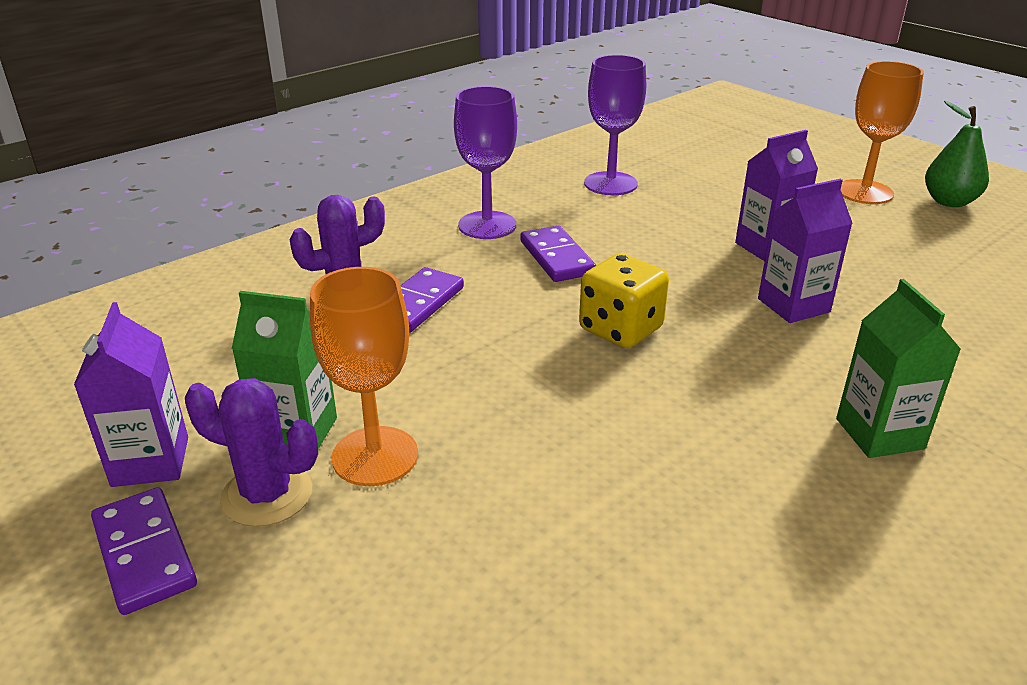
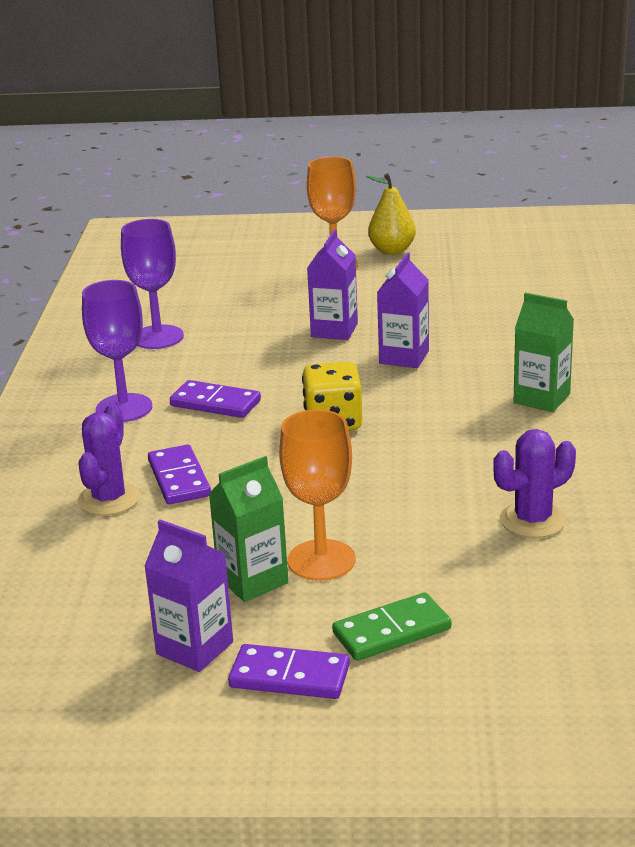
camera: 45 degrees left, 5 degrees down
purple cactus [185,378,318,527] -> purple cactus moved to [493,429,576,538]
green pear [925,101,989,207] -> yellow pear [366,173,416,255]
none -> green domino [332,593,451,661]

